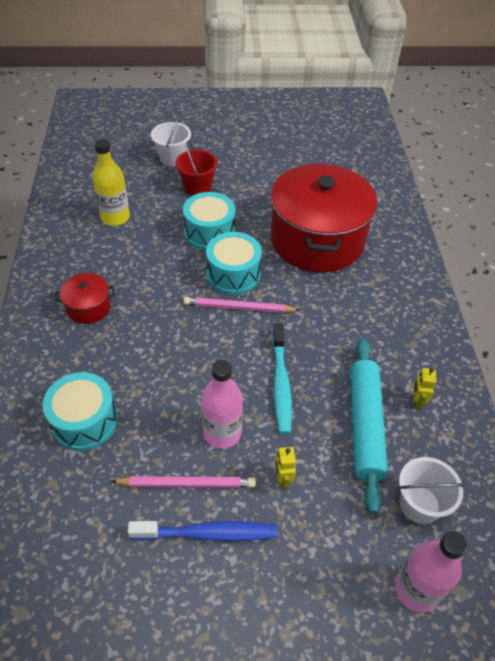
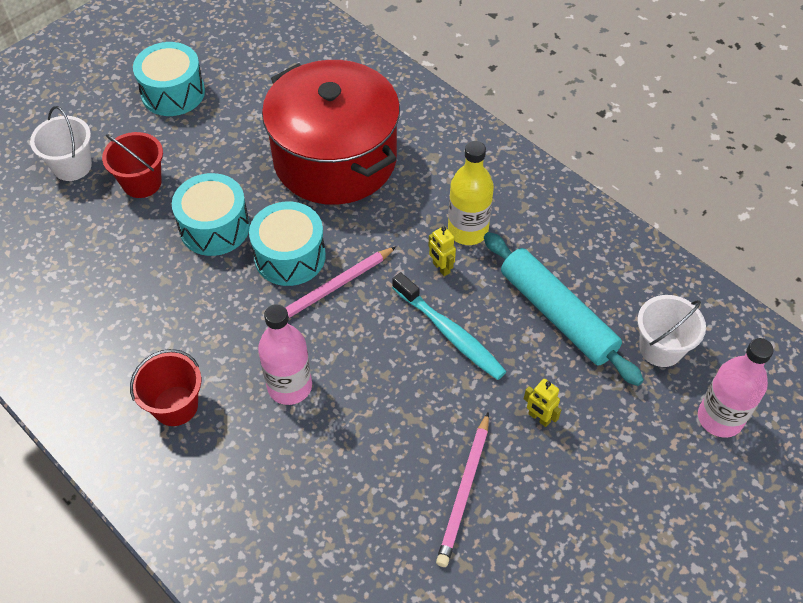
camera: 40 degrees left, 5 degrees up
turquoise drum [42,372,118,451] -> turquoise drum moved to [133,42,205,116]
red pot [55,273,115,324] -> red bucket [130,349,201,426]
yellow bottle [92,139,130,226] -> yellow bottle moved to [448,141,494,245]
pink pencil [111,476,256,488] -> pink pencil turned 150 degrees clockwise [436,412,489,567]
blue toothbrush [127,521,277,541] -> none
pink bottle [201,360,243,449] -> pink bottle moved to [258,304,312,405]
yellow robot [413,368,437,410] -> yellow robot moved to [429,226,456,276]

